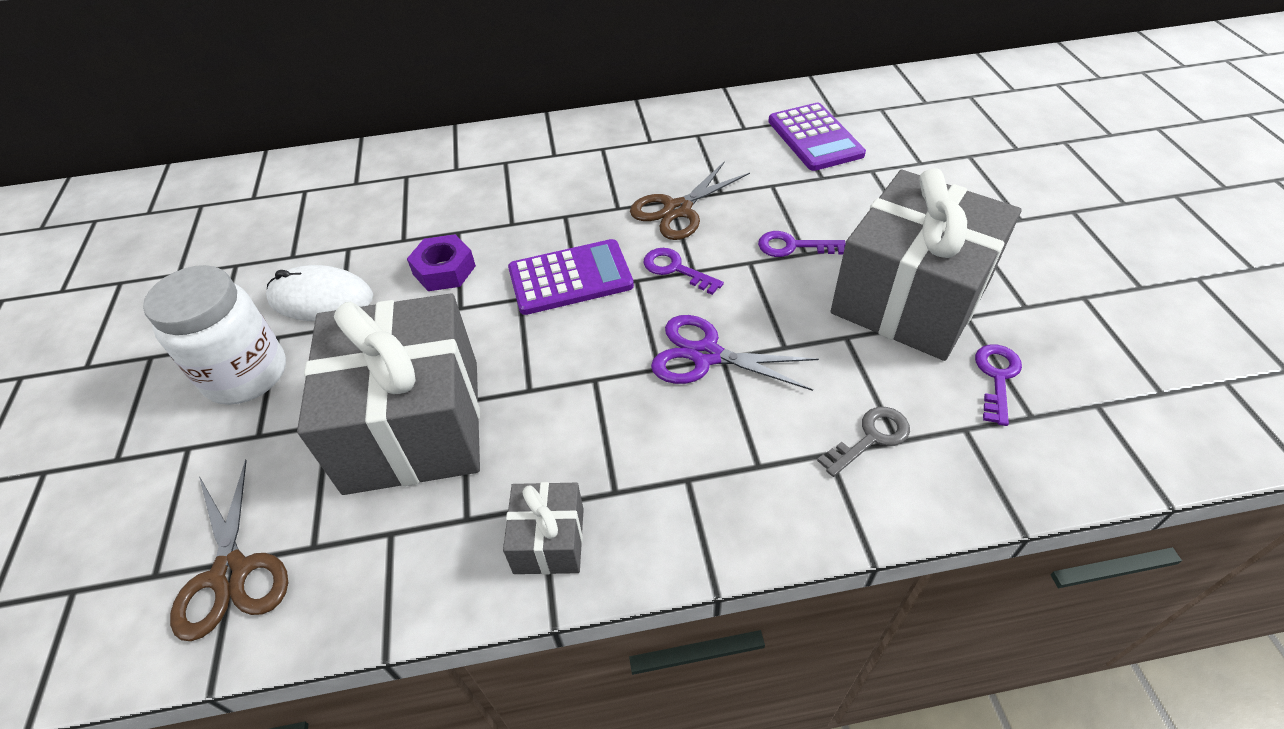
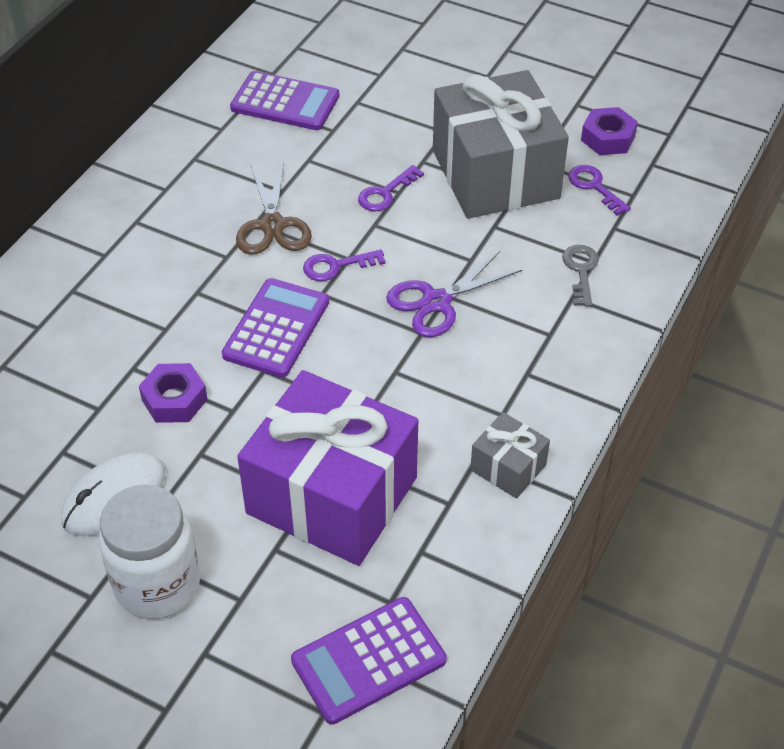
camera: 55 degrees left, 0 degrees up
brown scissors [170,459,288,641] -> purple calculator [291,597,447,725]
grey gift [297,293,480,495] -> purple gift [237,370,418,566]
none -> purple nut [581,107,638,155]

